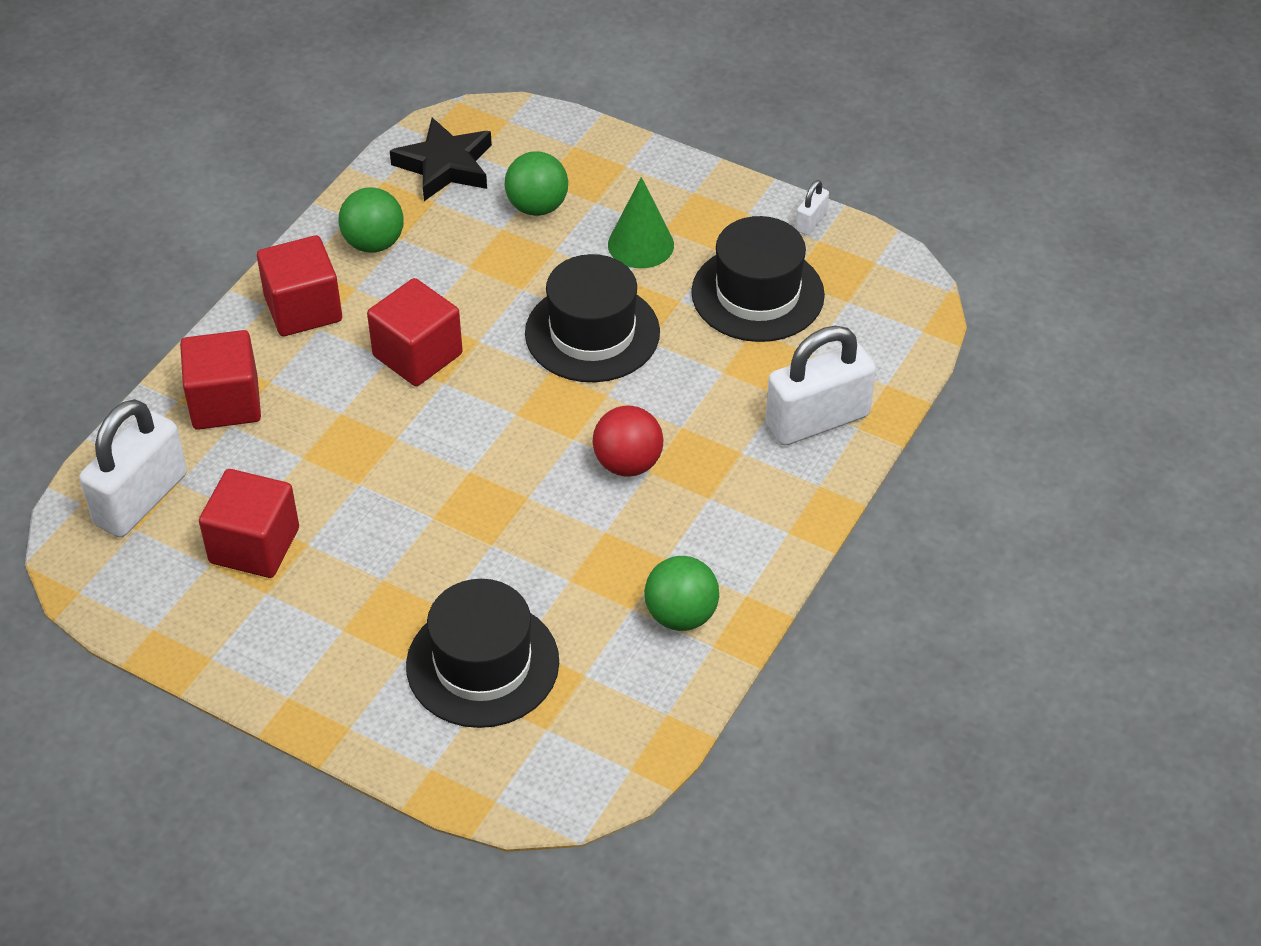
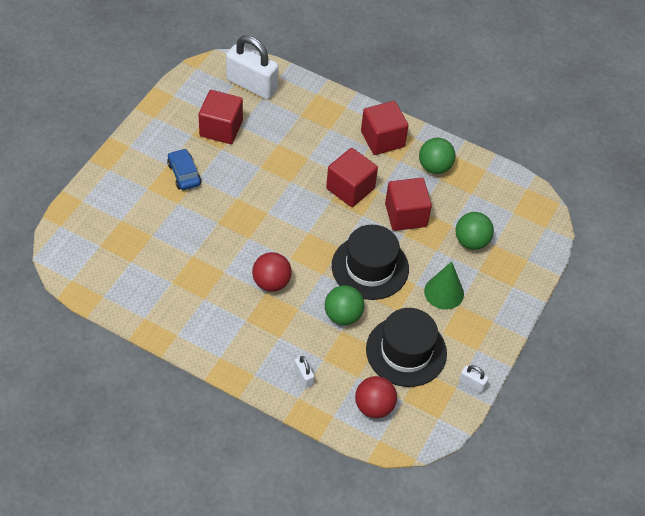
camera: 85 degrees right, 5 degrees up
red cube [180,330,261,430] -> red cube moved to [385,178,432,231]
black star [390,118,492,201] -> none
black hat [406,579,559,728] -> none
green ball [644,556,719,631] -> green ball moved to [325,285,364,325]
white padlock [766,326,876,446] -> white padlock [294,356,314,388], size x0.44
none -> blue car [167,148,201,190]
none -> red ball [355,376,397,418]

